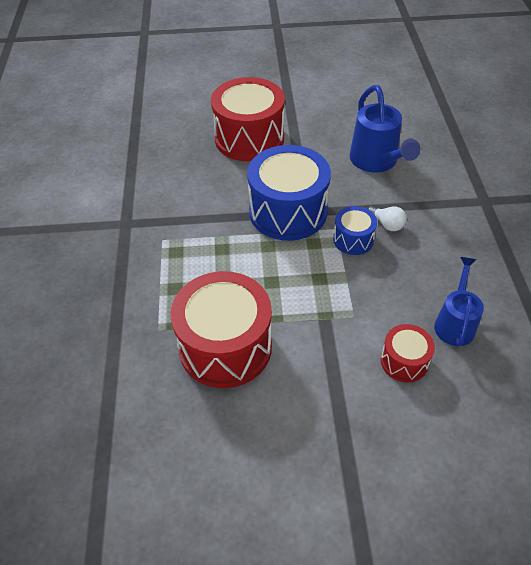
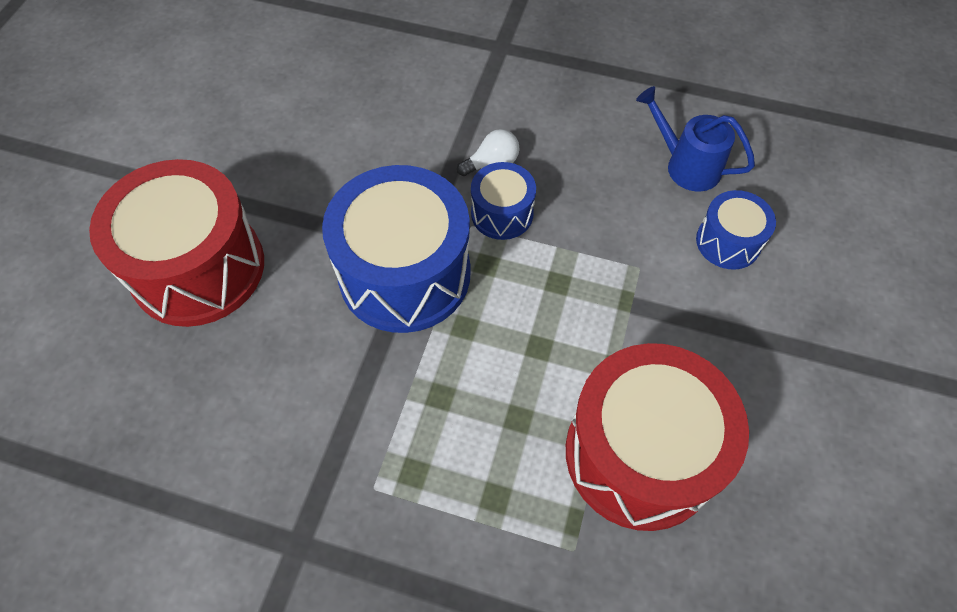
camera: 70 degrees left, 10 degrees up
blue watering can [350,85,420,172] -> none
red drum [381,324,435,382] -> blue drum [696,190,776,270]

